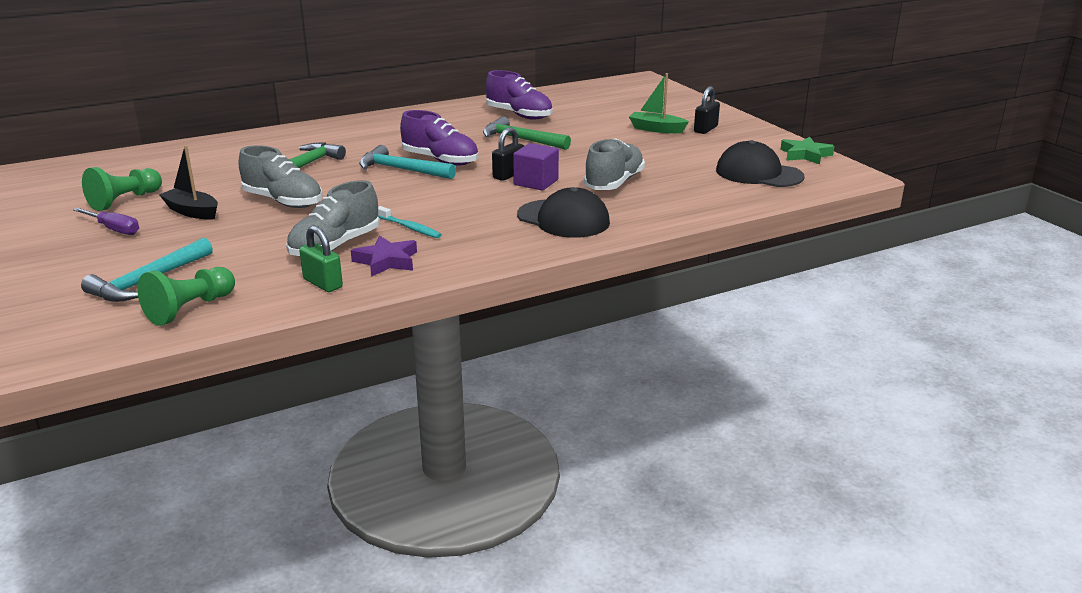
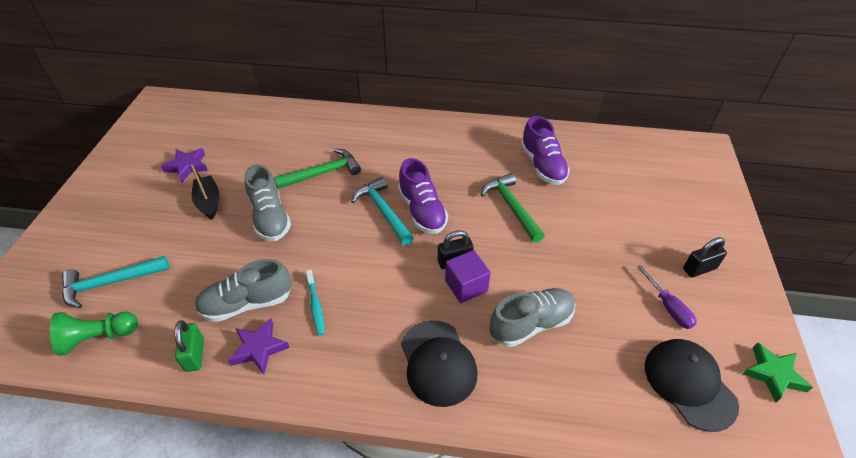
camera: 35 degrees right, 20 degrees up
purple screwdriver [73,208,139,235] -> purple screwdriver moved to [637,265,697,329]
green pawn [82,167,162,211] -> purple star [161,148,208,182]
green boat [629,73,689,133] -> none

